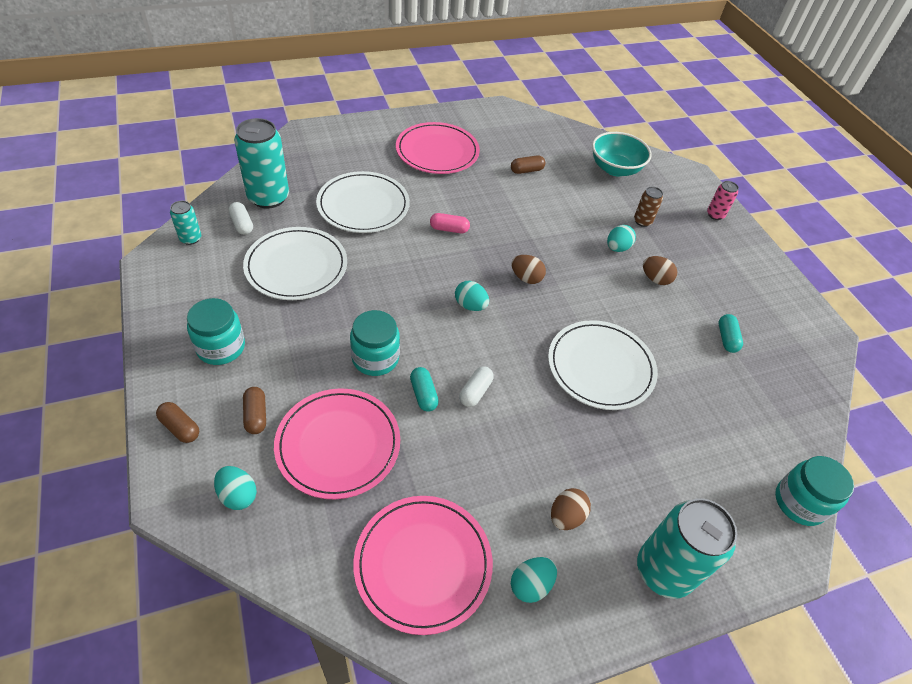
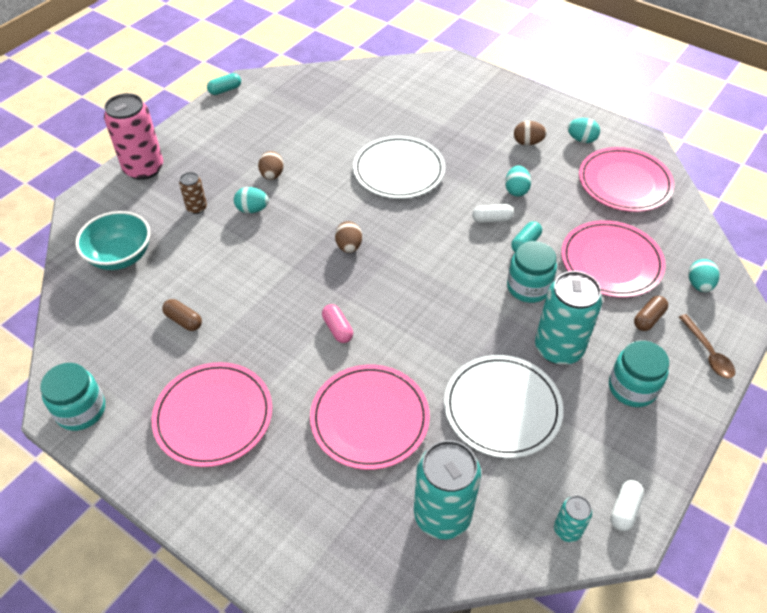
camera: 120 degrees left, 0 degrees up
brown capsule [156,402,199,443] -> brown spoon [679,314,735,379]
white capsule [228,202,253,235] -> white capsule moved to [610,480,644,531]
white plate [316,171,410,233] -> pink plate [310,365,430,470]
turquoise egg [455,281,489,311] -> turquoise egg moved to [505,165,531,197]
turquoise can [637,498,737,599] -> turquoise can moved to [535,271,603,365]
pink can [707,181,739,220] -> pink can [104,93,163,180], size x2.05
turquoise capsule [719,314,743,353] -> turquoise capsule moved to [207,73,241,95]
turquoise jar [775,456,854,526] -> turquoise jar moved to [40,363,105,431]

